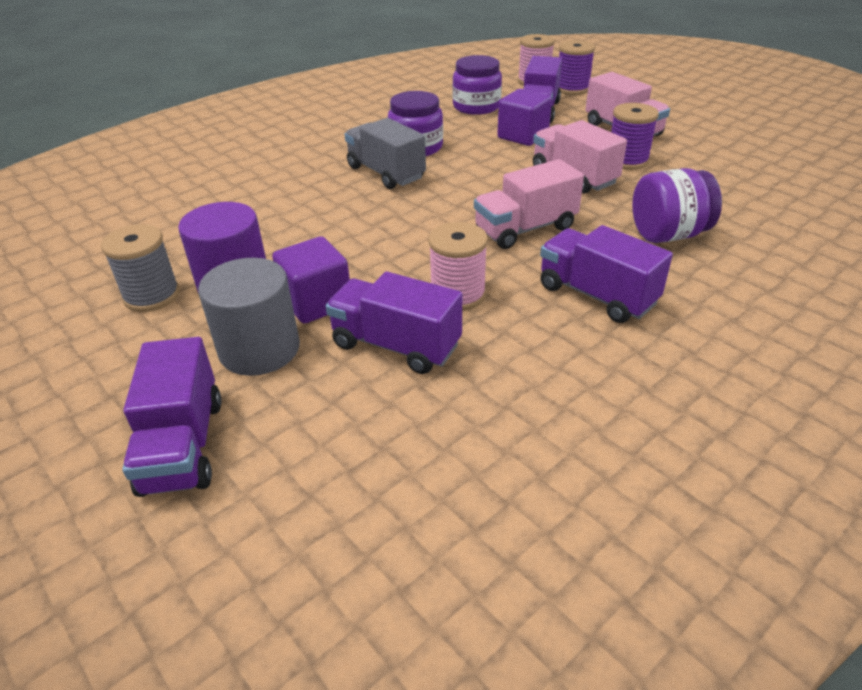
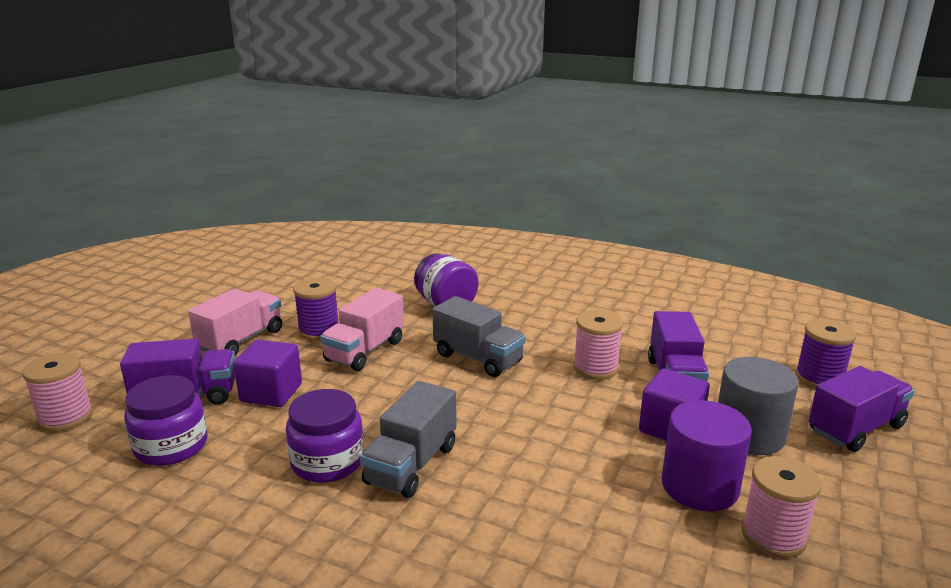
camera: 115 degrees left, 15 degrees down
grey spool [101,224,180,312] -> pink spool [741,456,822,558]
pink truck [474,159,584,249] -> grey truck [432,296,526,377]
purple truck [540,225,673,323] -> none
purple spool [559,40,595,95] -> purple spool moved to [795,319,857,389]

